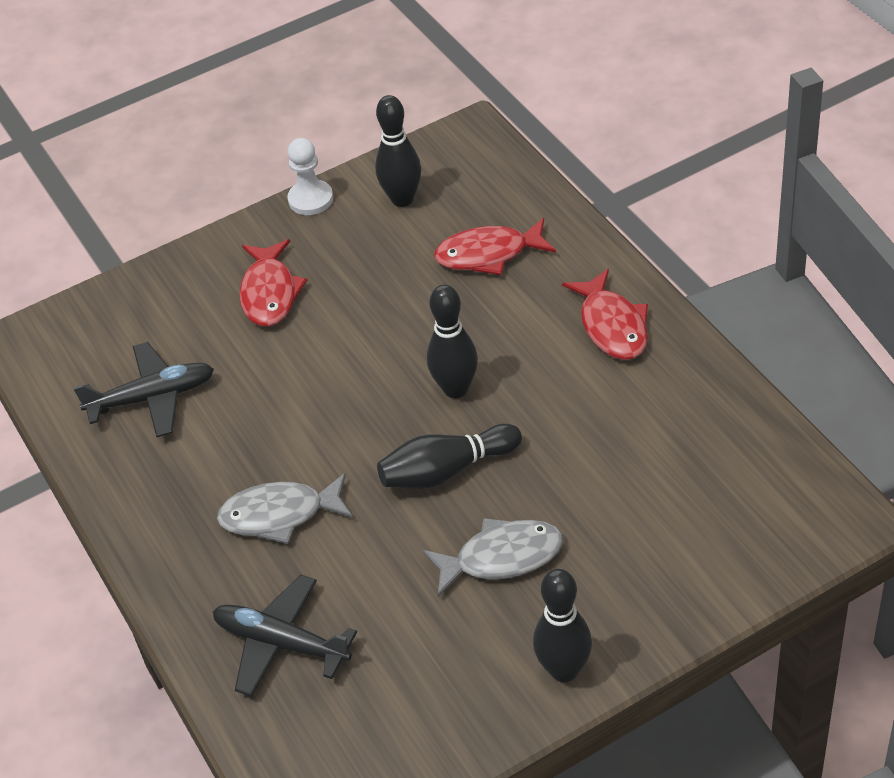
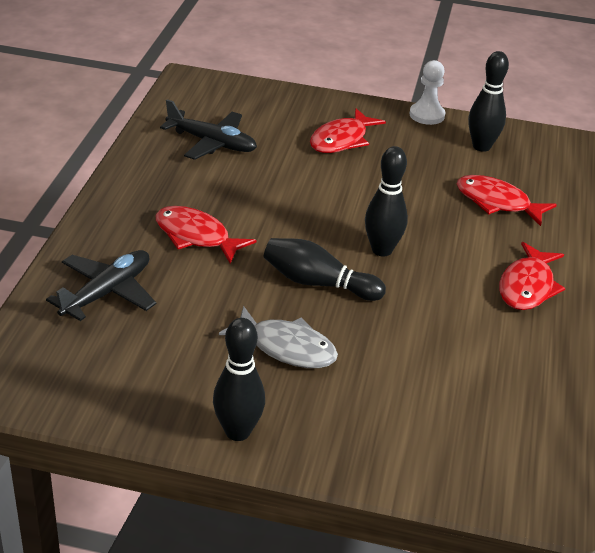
camera: 35 degrees right, 10 degrees down
black plane [213,575,357,697] -> black plane turned 60 degrees clockwise [46,250,156,321]
grey fish [217,473,353,544] -> red fish [156,206,257,263]

